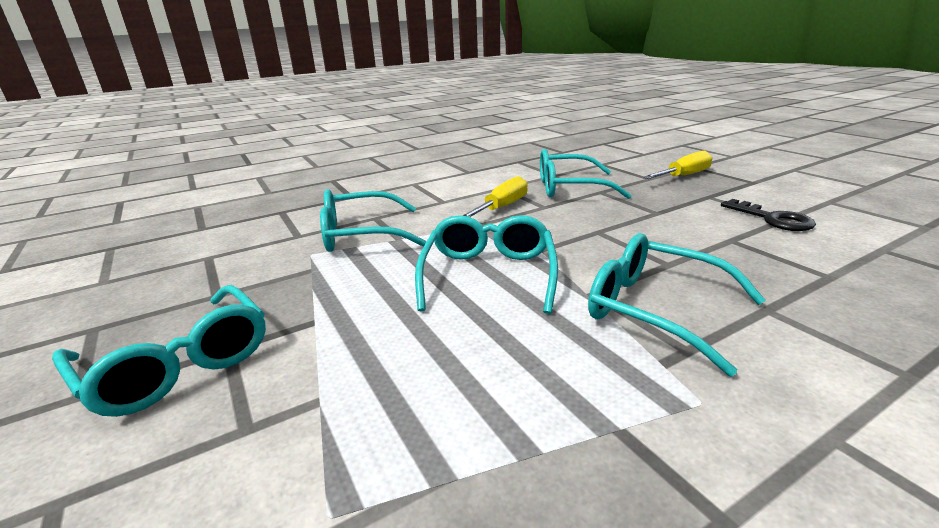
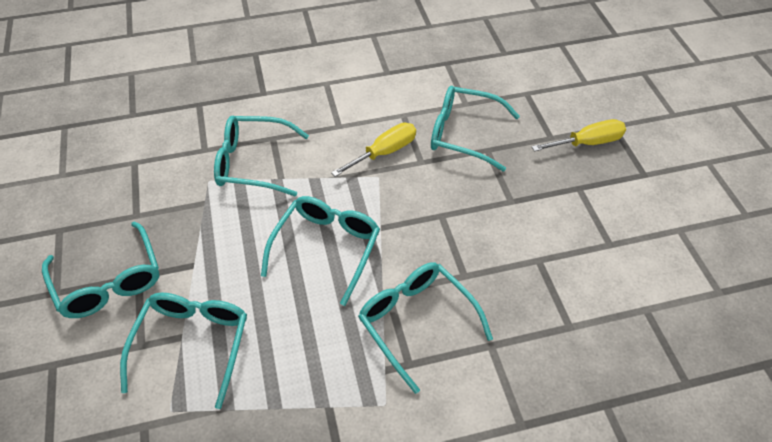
camera: 15 degrees right, 25 degrees up
black key [721,199,816,231] -> none
none -> turquoise glasses [120,293,247,409]

